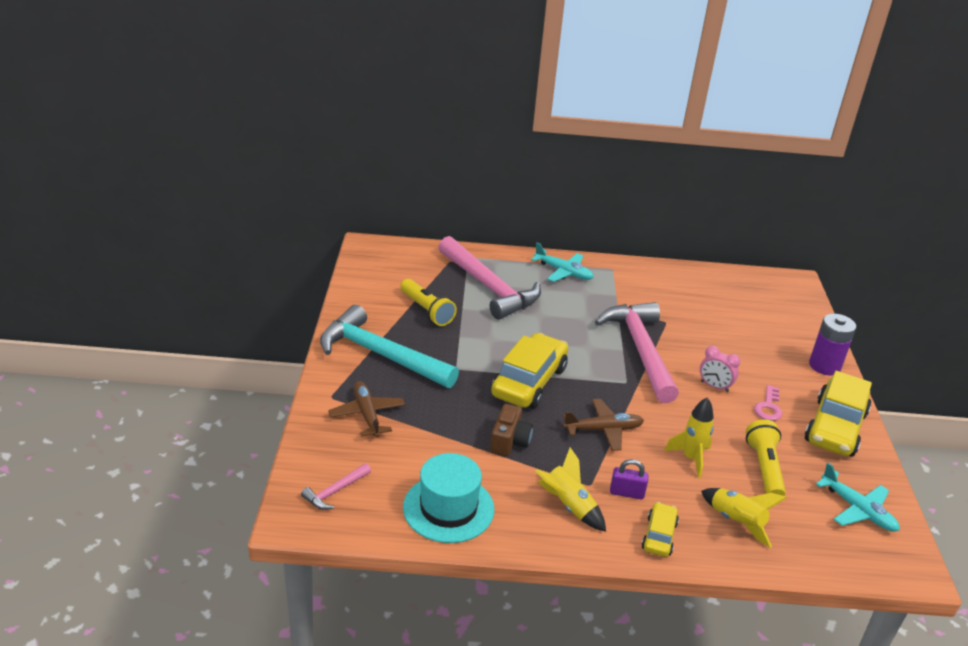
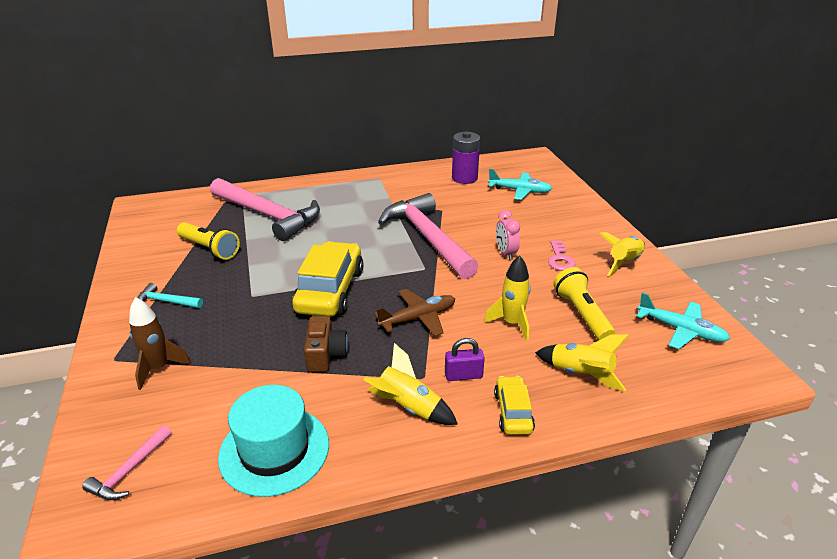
camera: 15 degrees left, 0 degrees up
turquoise hammer [320,305,459,388] -> turquoise hammer [138,283,203,308], size x0.42
brown plane [328,381,405,438] -> brown rocket [129,297,191,390]
turquoise plane [531,243,594,282] -> turquoise plane moved to [488,169,552,200]
pink clock [700,346,741,392] -> pink clock turned 60 degrees clockwise [496,210,520,260]
yellow car [805,371,872,457] -> yellow rocket [599,232,645,276]
purple battery [809,314,856,375] -> purple battery moved to [452,132,480,184]

